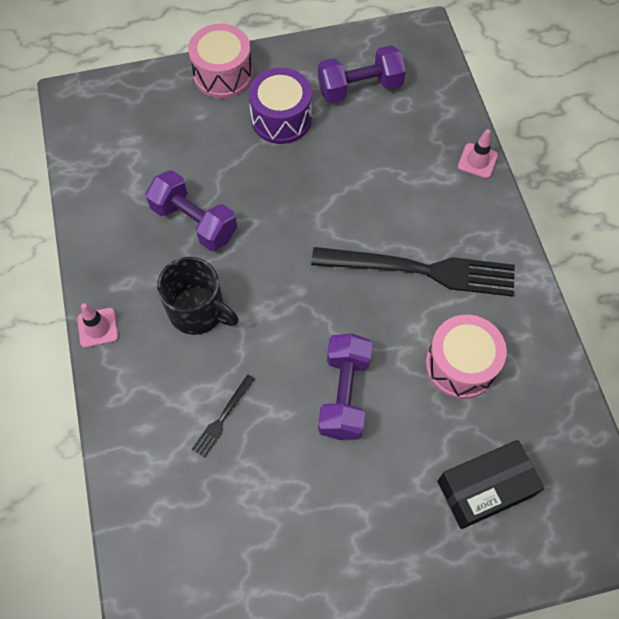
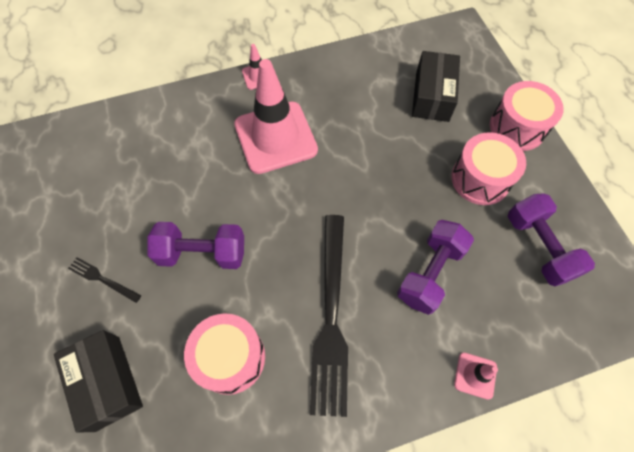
camera: 85 degrees right, 0 degrees up
purple dumbbell [145,170,237,251] -> purple dumbbell moved to [397,220,474,315]
black mug [157,257,239,335] -> pink traffic cone [234,59,318,174]
black fork [192,374,255,458] -> black fork moved to [68,257,141,303]
purple drum [248,68,312,144] -> pink drum [451,132,526,205]
none -> black box [412,51,460,122]

